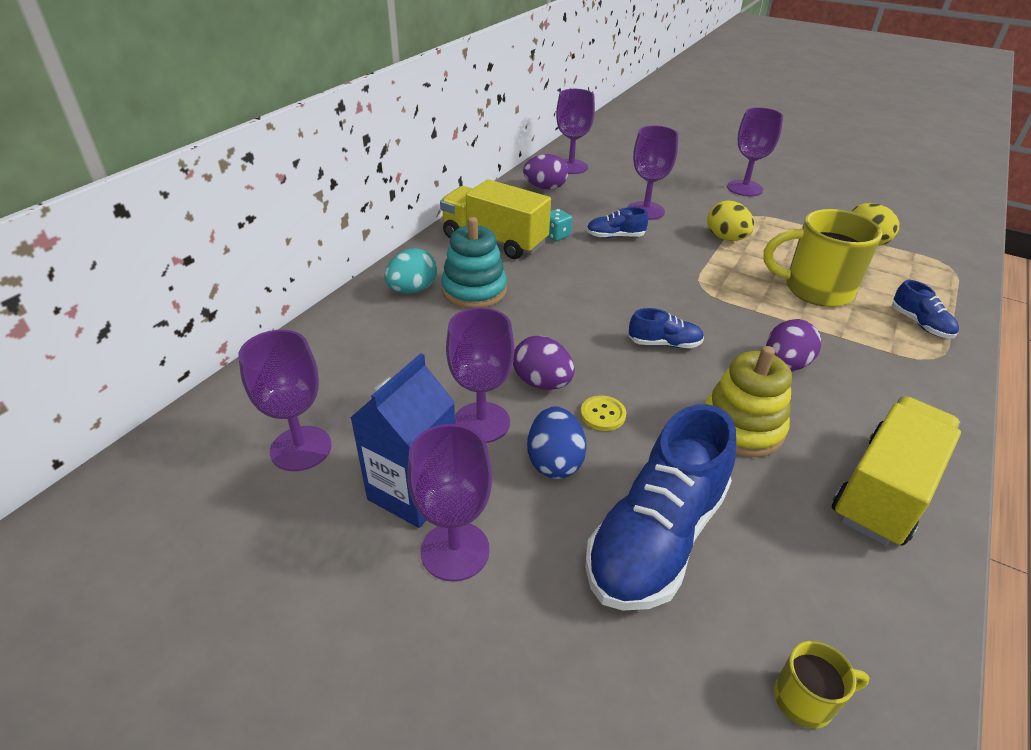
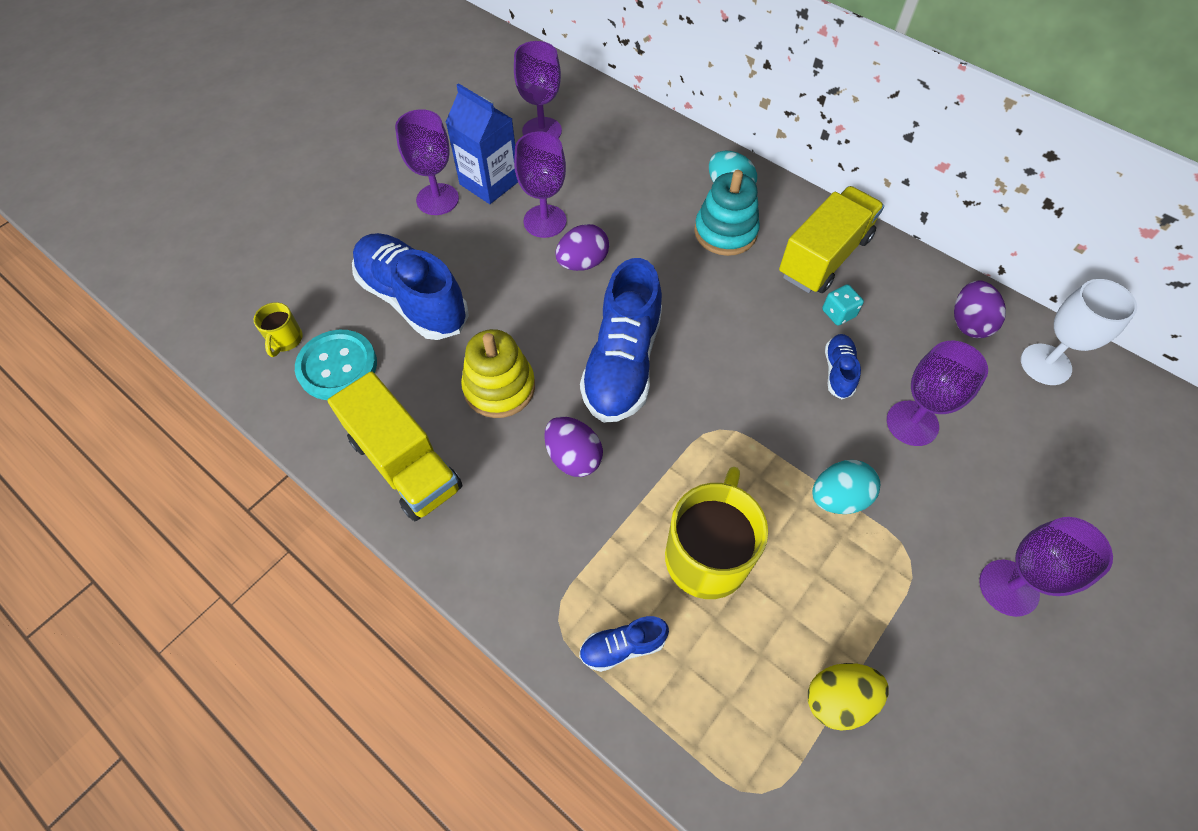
camera: 100 degrees right, 20 degrees up
blue egg [527,406,587,479] -> none
purple goblet [556,89,595,174] -> white goblet [1021,279,1137,385]
yellow button [580,396,626,431] -> none
blue shoe [628,308,704,348] -> blue shoe [580,258,662,423], size x2.16
yellow egg [707,200,754,241] -> turquoise egg [812,460,880,514]
none -> turquoise button [295,330,377,400]

